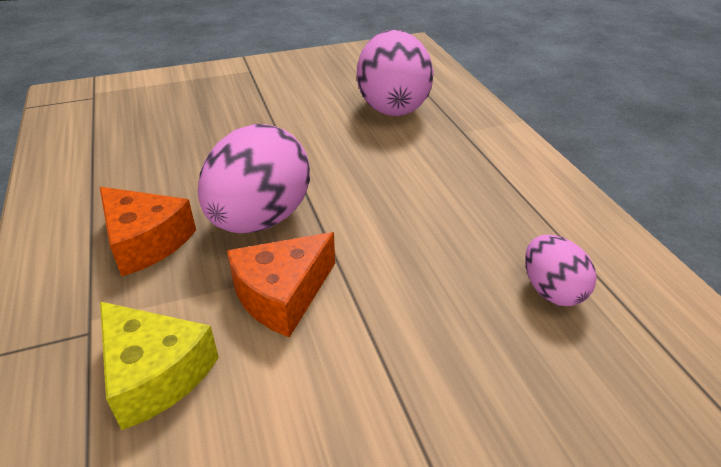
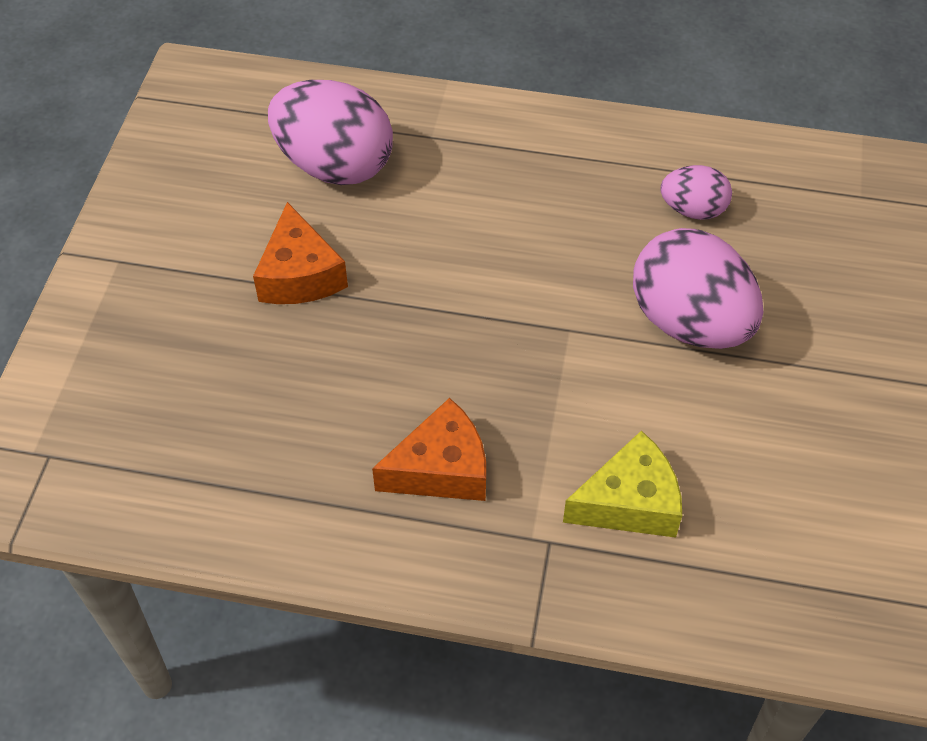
camera: 60 degrees left, 15 degrees up
pink egg [198,124,310,233] -> pink egg moved to [633,228,763,349]
orange cheese [227,232,335,338] -> orange cheese moved to [253,202,348,304]

